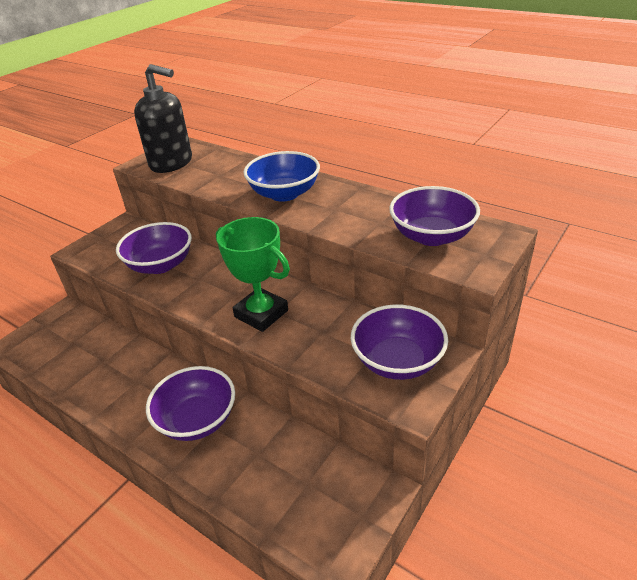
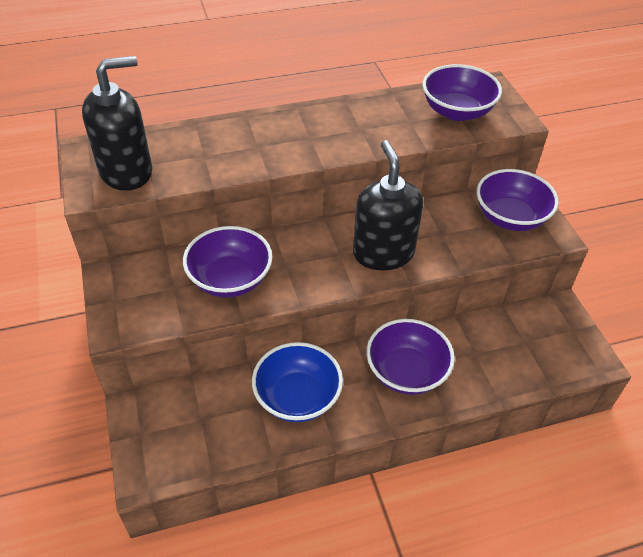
camera: 55 degrees left, 10 degrees up
green trophy [216,217,290,332] -> black soap dispenser [353,140,423,270]
blue bowl [243,151,320,202] -> blue bowl moved to [252,342,343,422]

